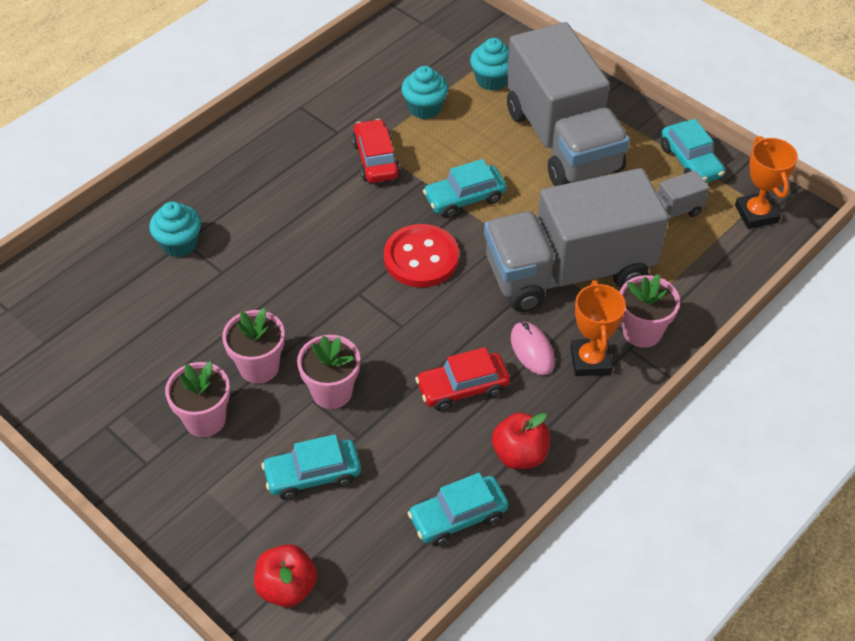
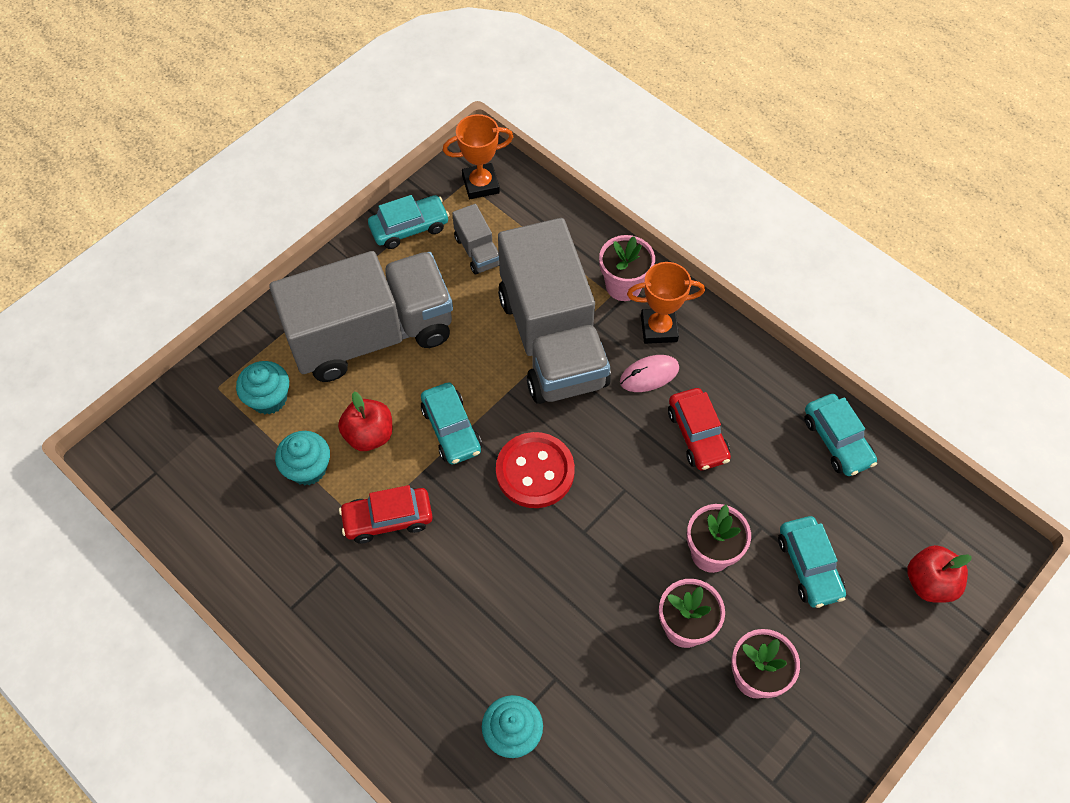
camera: 90 degrees left, 10 degrees up
red apple [492,412,550,469] -> red apple moved to [338,392,392,451]

